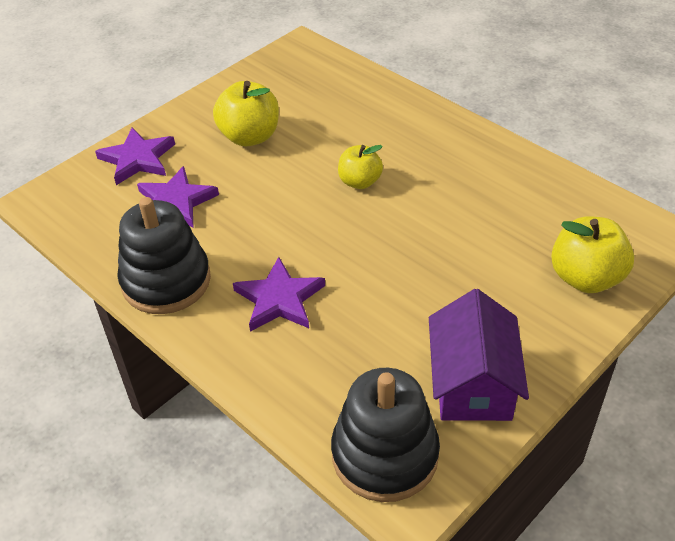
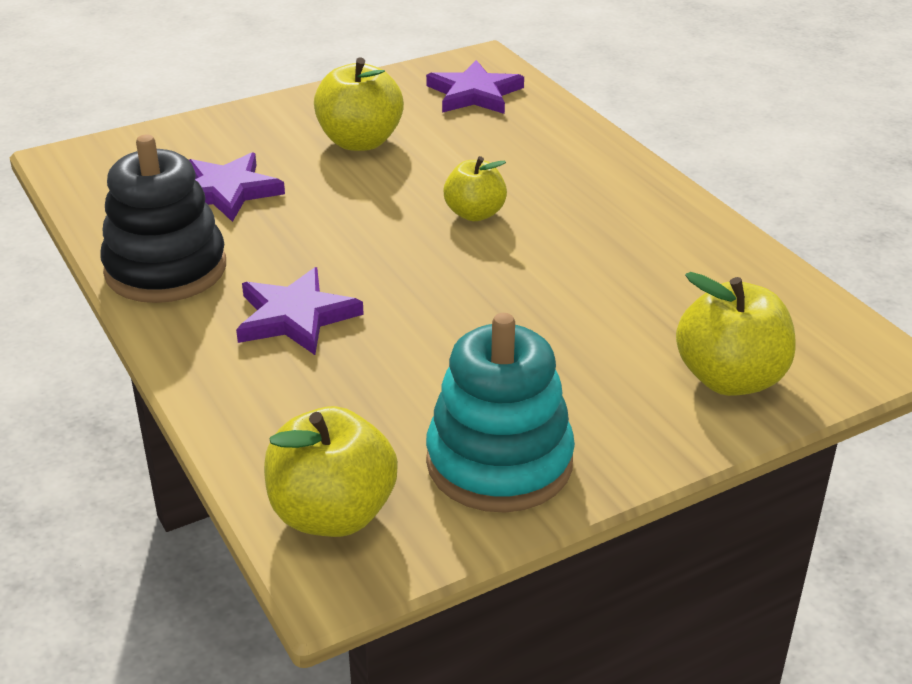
camera: 15 degrees right, 10 degrees down
purple star [95,128,175,185] -> purple star moved to [426,60,524,114]
black stacking toy [331,368,440,502] -> yellow apple [264,406,398,537]
purple house [429,289,529,421] -> turquoise stacking toy [426,313,575,513]

